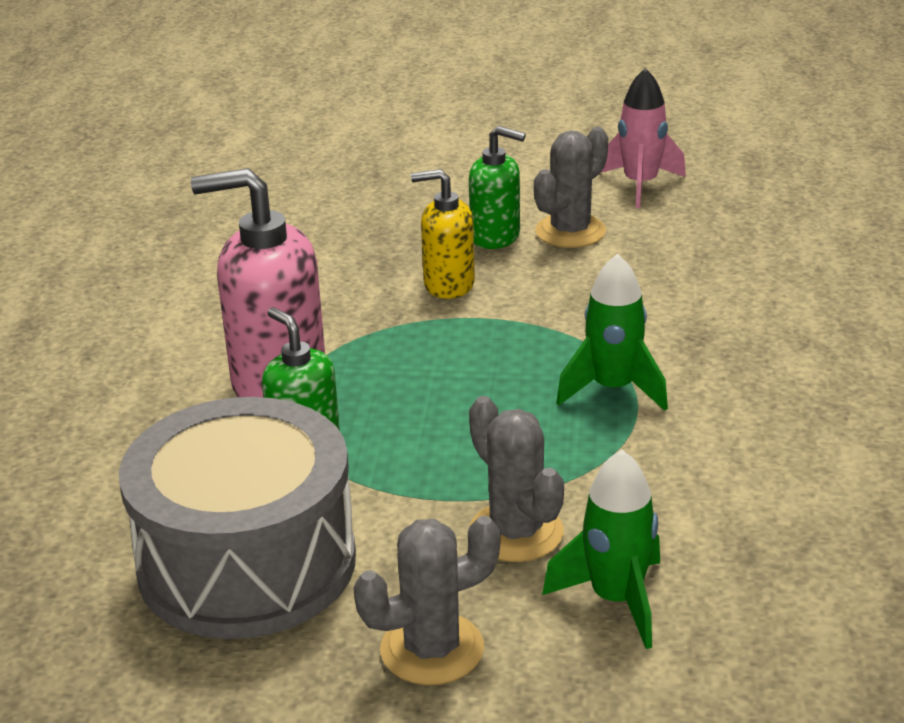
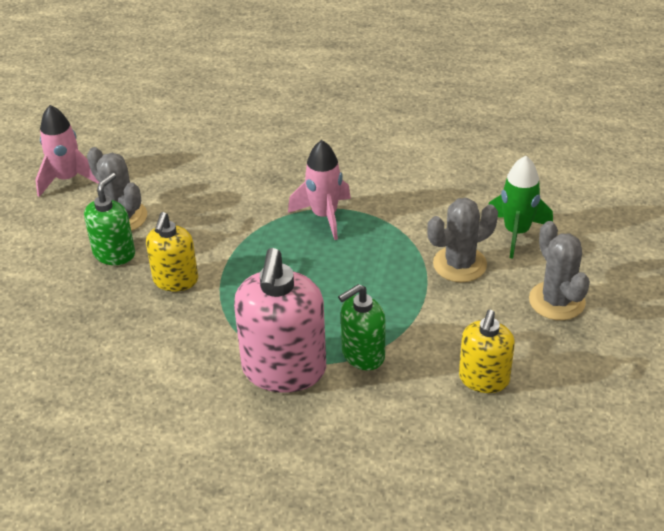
camera: 85 degrees left, 10 degrees up
grey drum [119,397,356,639] -> yellow soap dispenser [459,310,515,393]
green rocket [556,254,668,411] -> pink rocket [288,140,351,240]

